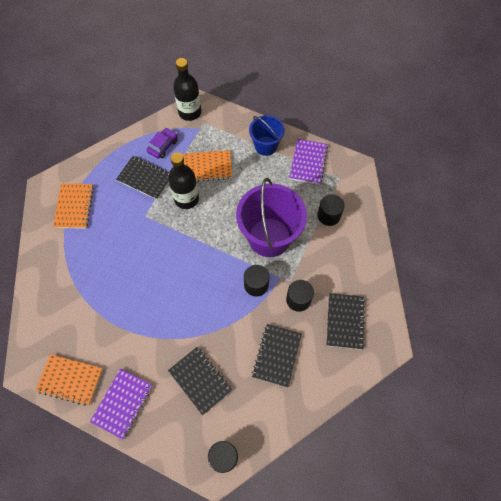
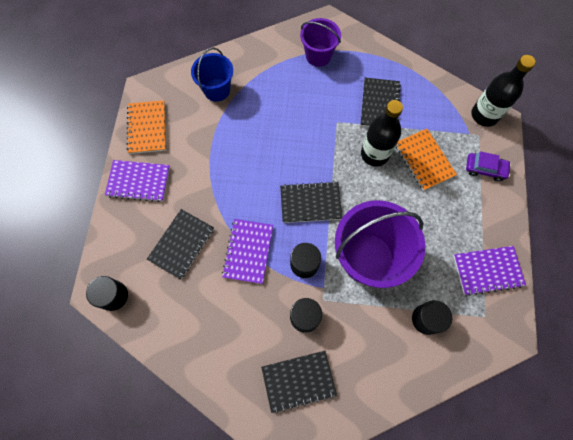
camera: 70 degrees right, 5 degrees up
orange notebook [53,184,94,229] -> purple bucket [300,18,341,67]
purple car [147,128,178,159] -> purple car moved to [466,151,511,181]
blue bucket [249,115,285,156] -> blue bucket moved to [191,47,233,102]
black notebook [252,324,302,387] -> black notebook moved to [280,181,342,223]
none -> purple notebook [222,219,273,284]

